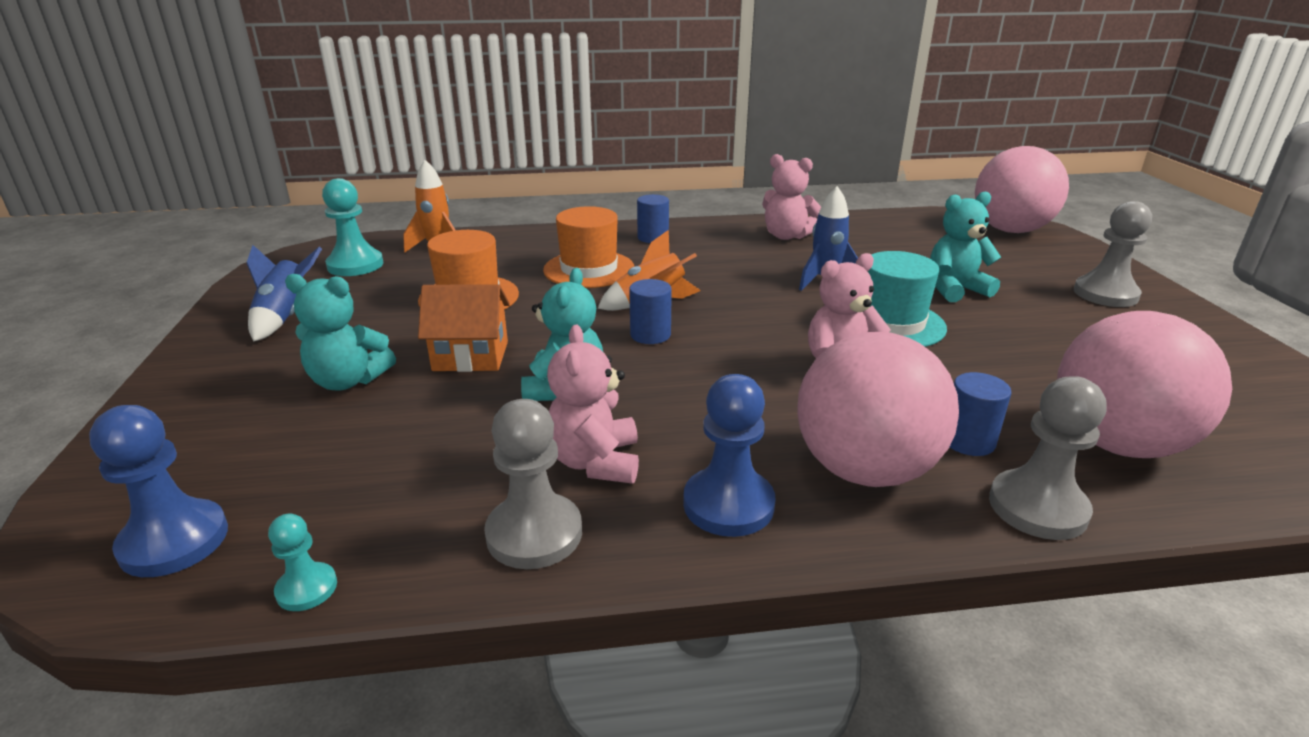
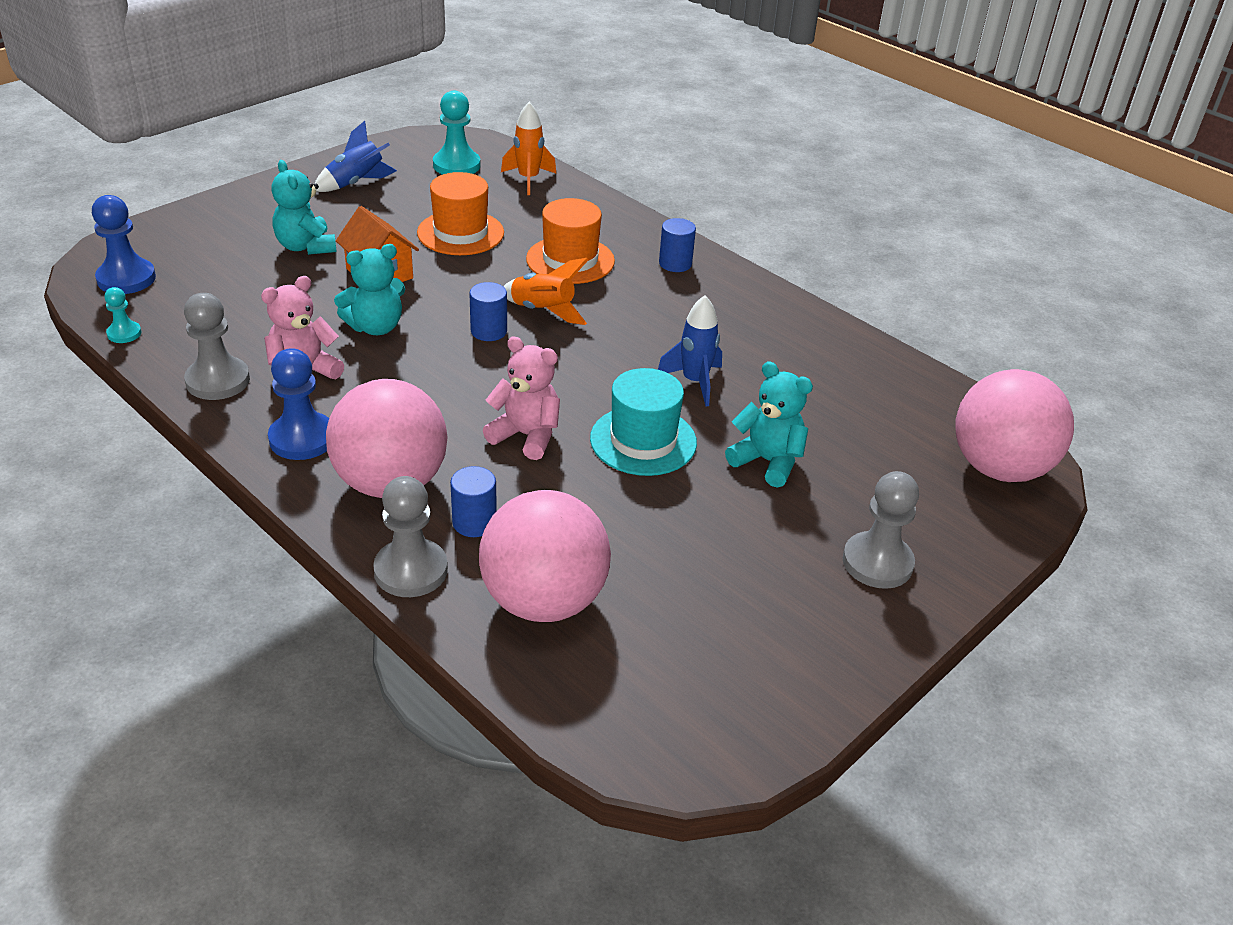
camera: 50 degrees right, 10 degrees up
pink teddy bear [762,154,821,240] -> none

